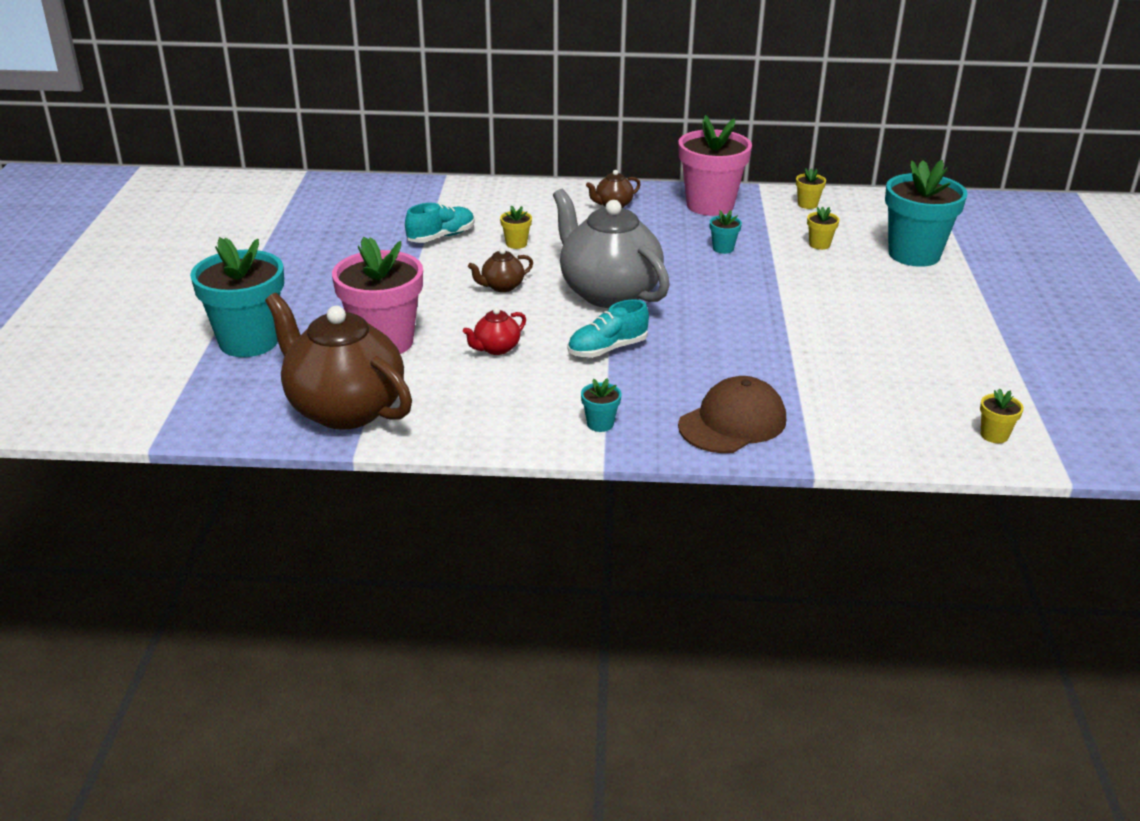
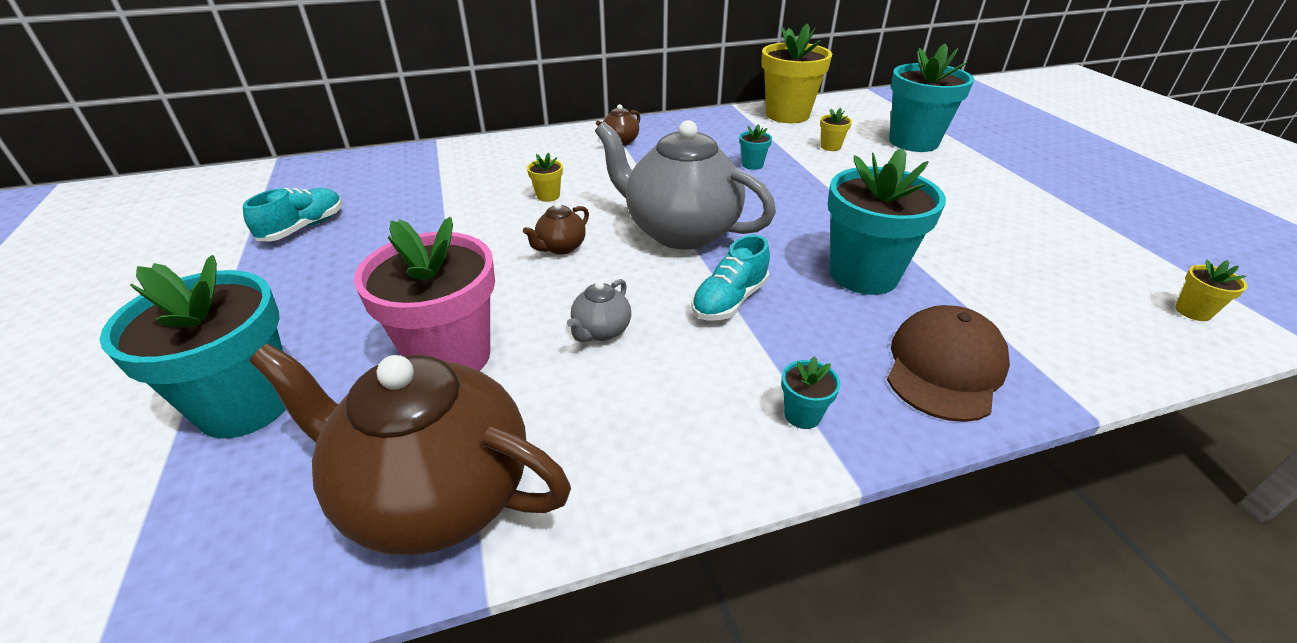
camera: 20 degrees left, 5 degrees up
turquoise shoe [405,203,475,243] -> turquoise shoe moved to [243,188,343,241]
red teapot [463,308,526,355] -> grey teapot [567,279,631,342]
pink flower pot [678,115,752,216] -> none
yellow flower pot [796,169,826,209] -> yellow flower pot [761,23,832,123], size x2.41
none -> turquoise flower pot [828,148,946,295]

